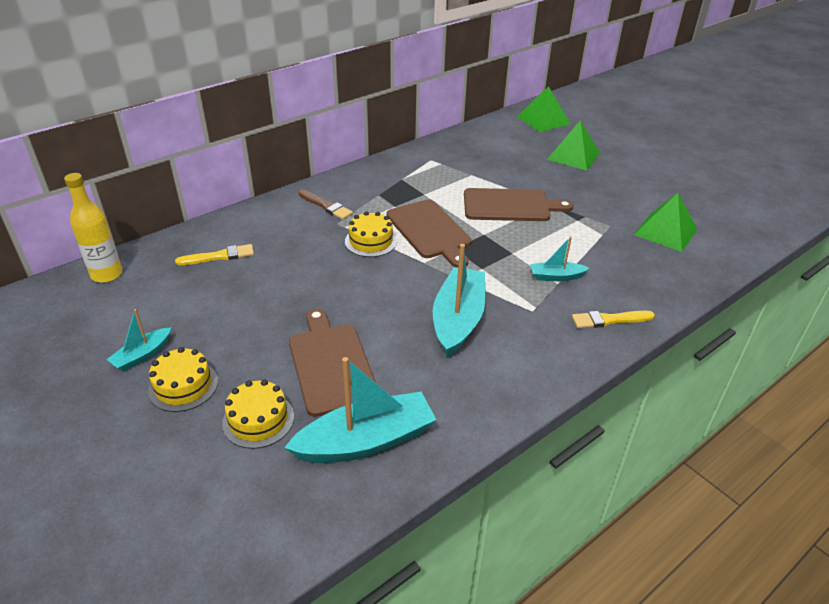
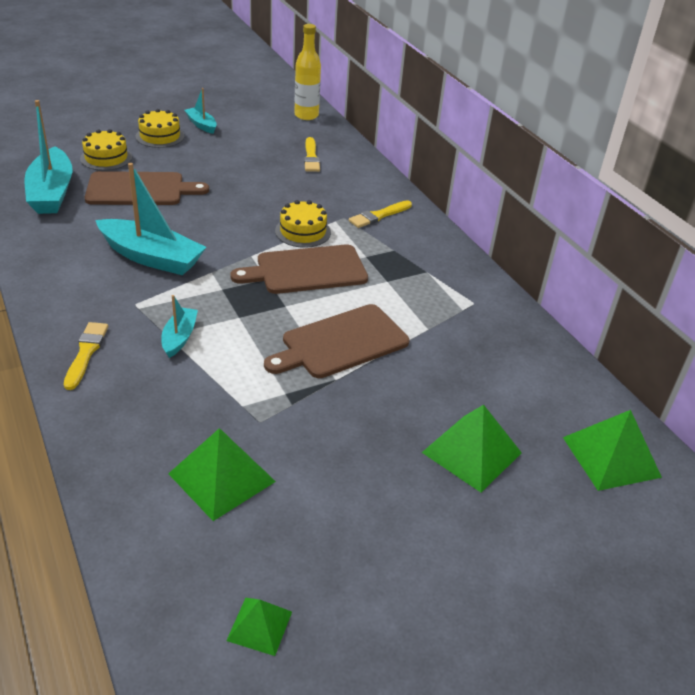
camera: 100 degrees right, 0 degrees up
brown brush [299,190,353,220] -> yellow brush [349,200,412,228]
brown cutting board [464,188,573,221] -> brown cutting board turned 45 degrees clockwise [264,304,409,378]
none -> green pyramid [226,598,292,656]

